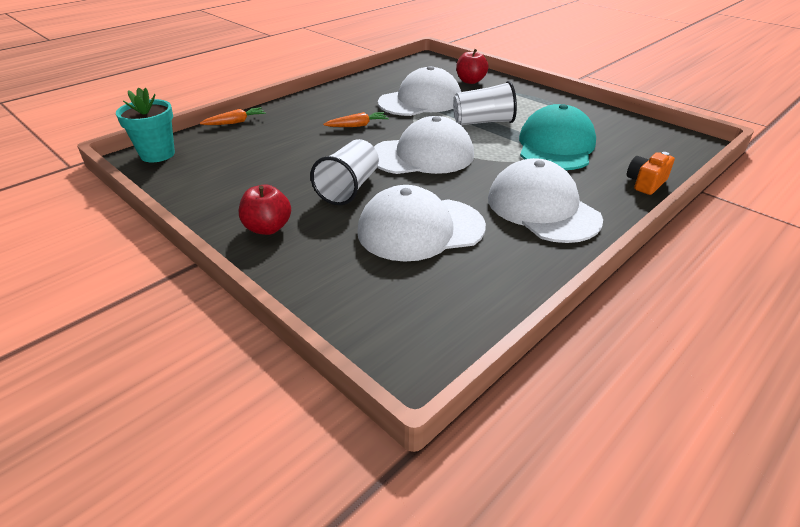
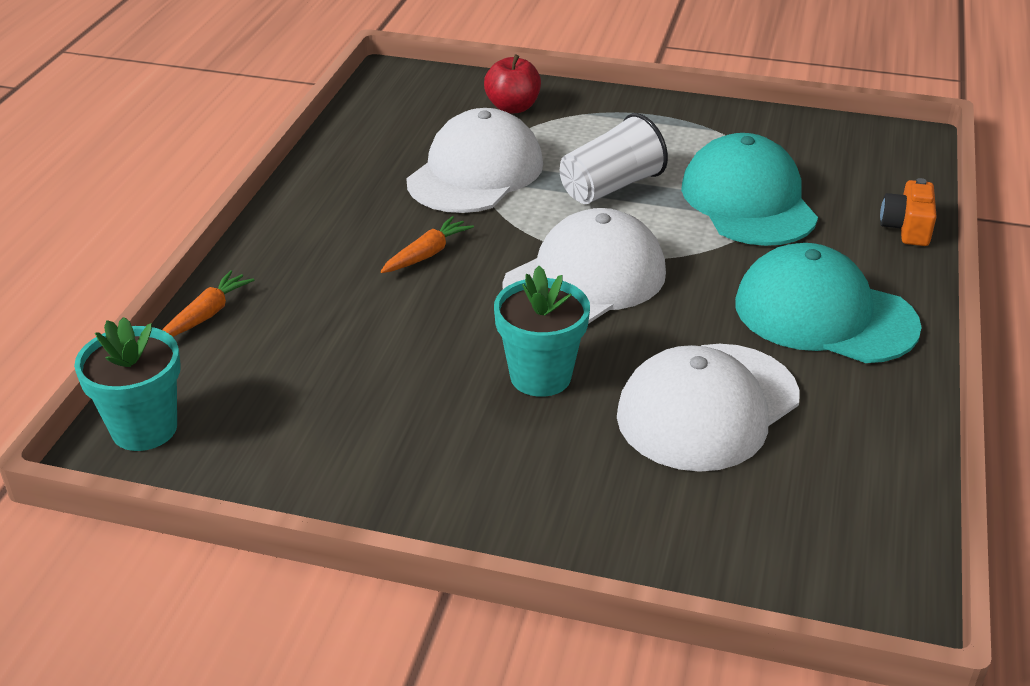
camera: 30 degrees left, 0 degrees up
red apple [239,185,291,235] -> none
white cup [310,139,379,205] -> turquoise flower pot [494,266,590,397]
white cap [488,158,603,243] -> turquoise cap [735,243,922,363]

